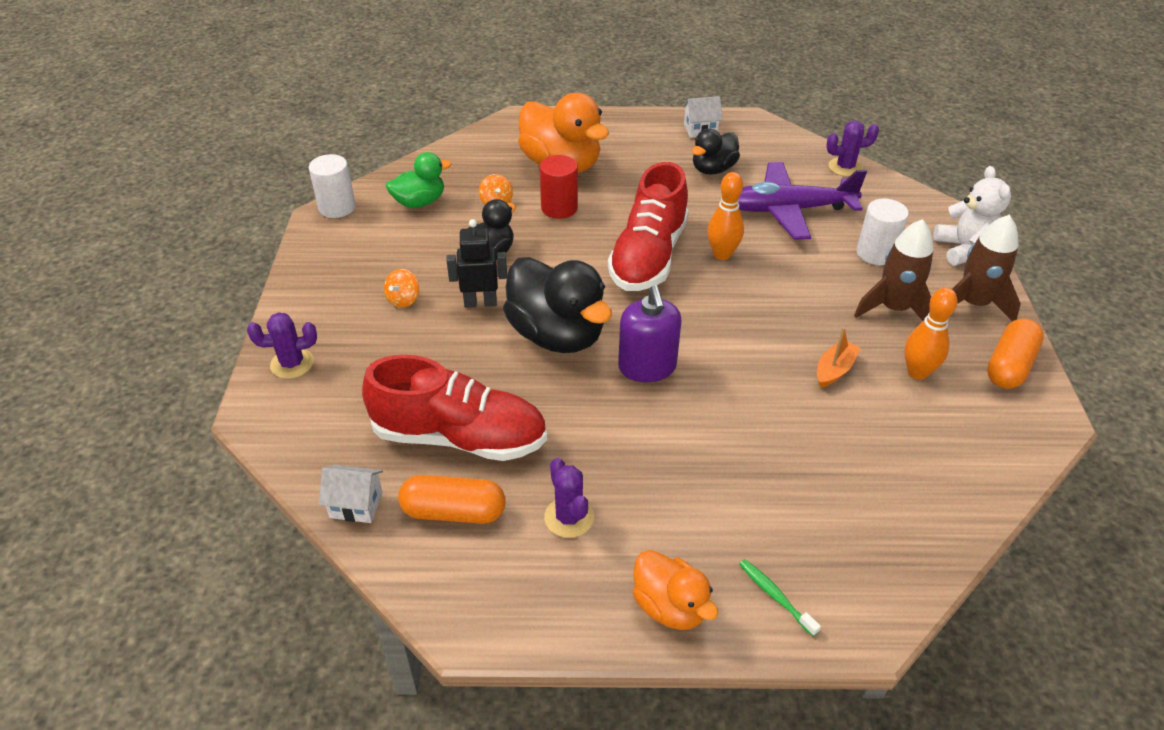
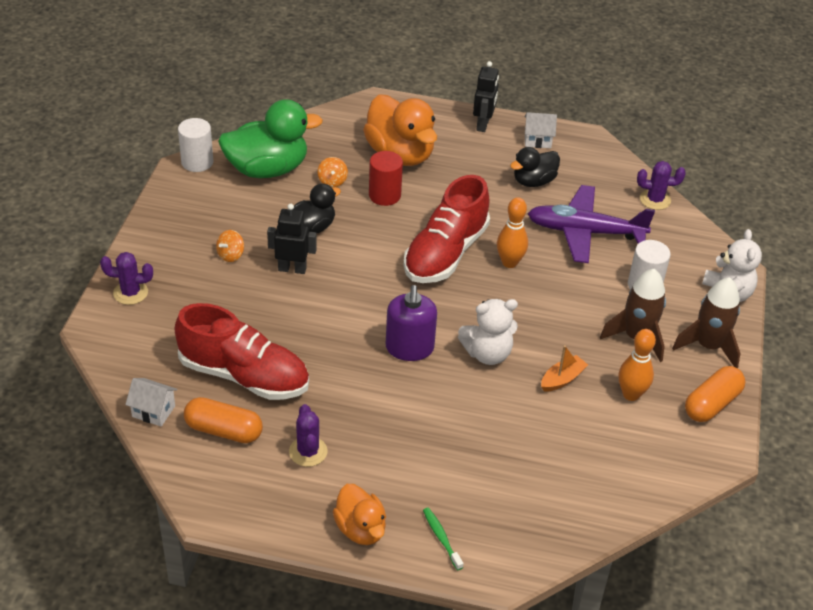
camera: 10 degrees right, 0 degrees up
green duck [386,152,452,208] -> green duck [218,99,323,178], size x1.73
black duck [503,257,612,353] -> none
none -> white teddy bear [458,299,518,365]
none -> black robot [473,61,499,132]

